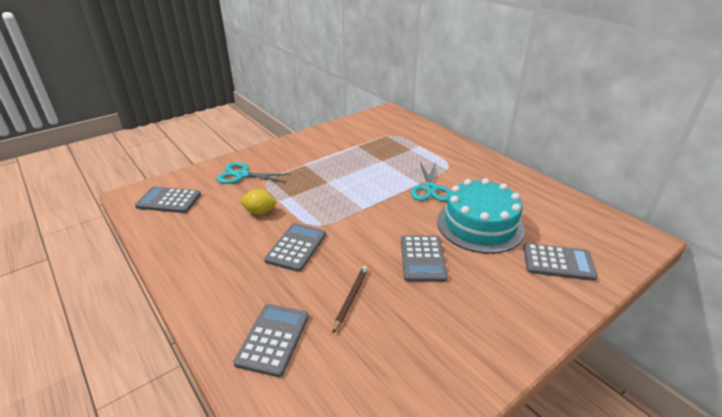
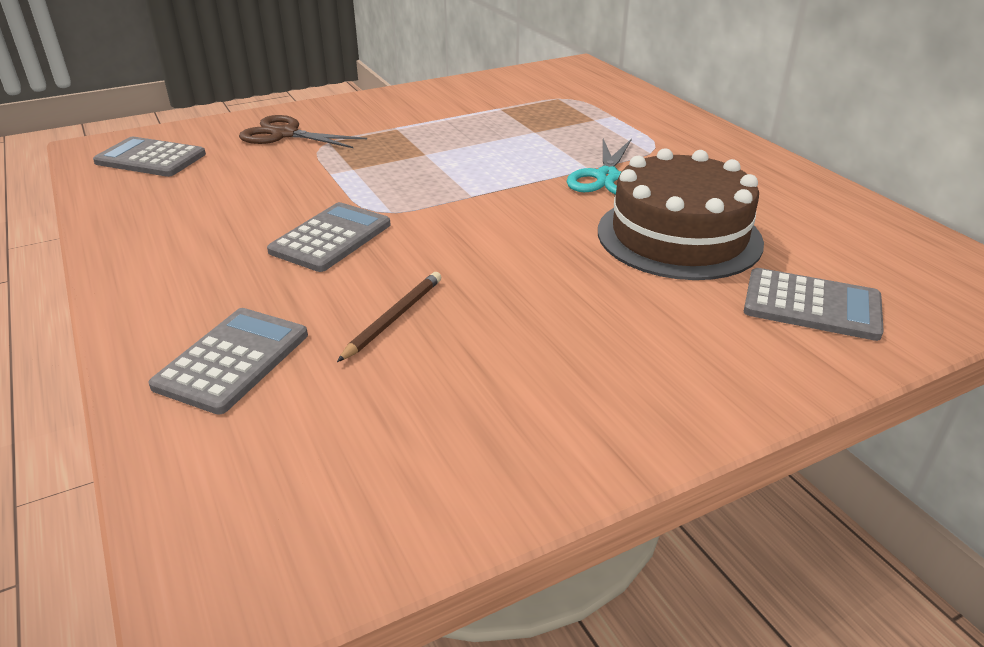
camera: 10 degrees right, 0 degrees up
turquoise scissors [216,162,291,184] -> brown scissors [239,115,367,148]
yellow lemon [240,189,276,215] -> none
grey calculator [401,235,448,282] -> none
turquoise cake [437,178,525,254] -> brown cake [598,148,764,280]

